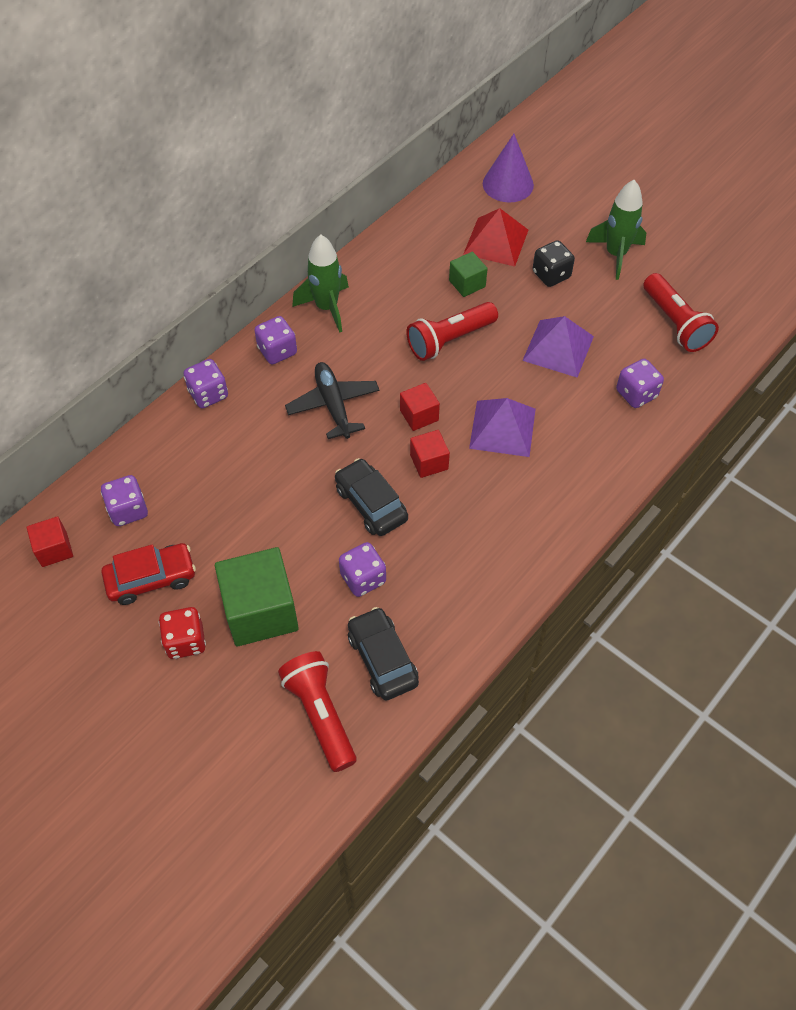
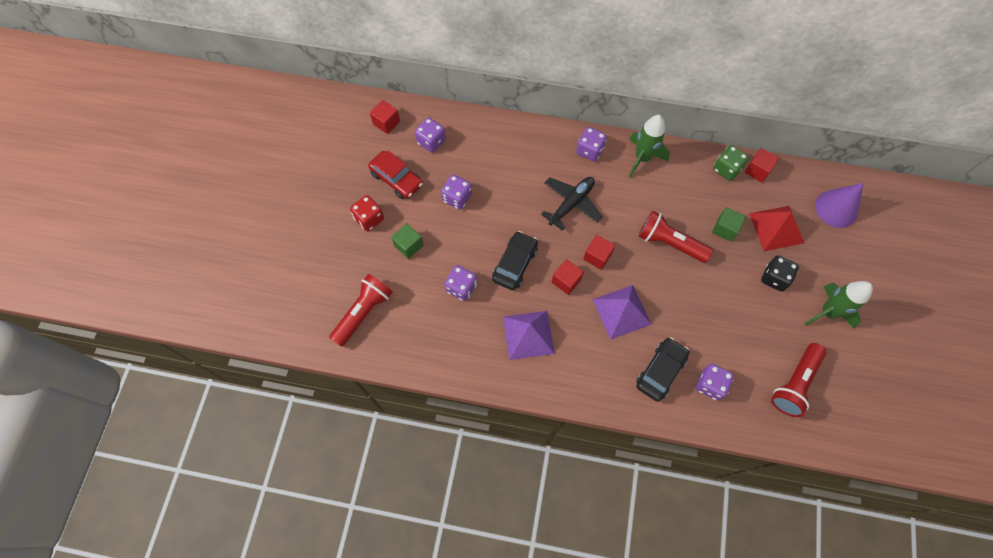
camera: 60 degrees right, 10 degrees up
purple dice [183,359,228,408] -> purple dice moved to [441,175,472,210]
green cube [215,547,299,646] -> green cube [391,223,424,259], size x0.52
black car [348,607,419,700] -> black car moved to [636,337,689,402]
purple pyramid [522,316,594,378] -> purple pyramid moved to [503,311,555,360]
none -> green dice [713,145,749,181]
none -> red cube [744,148,779,182]

